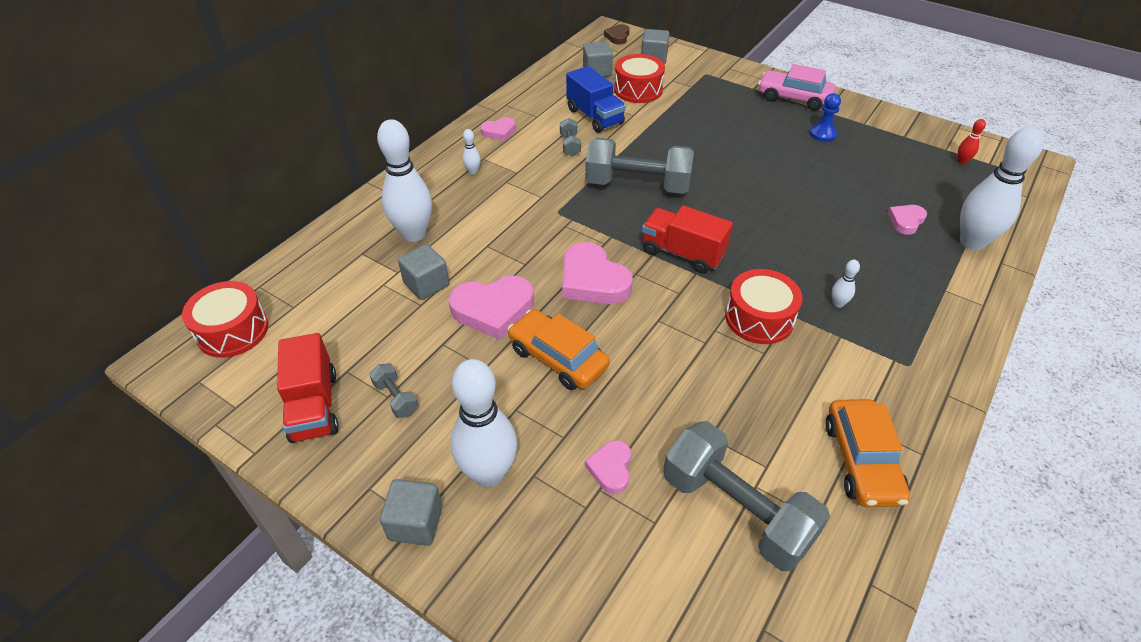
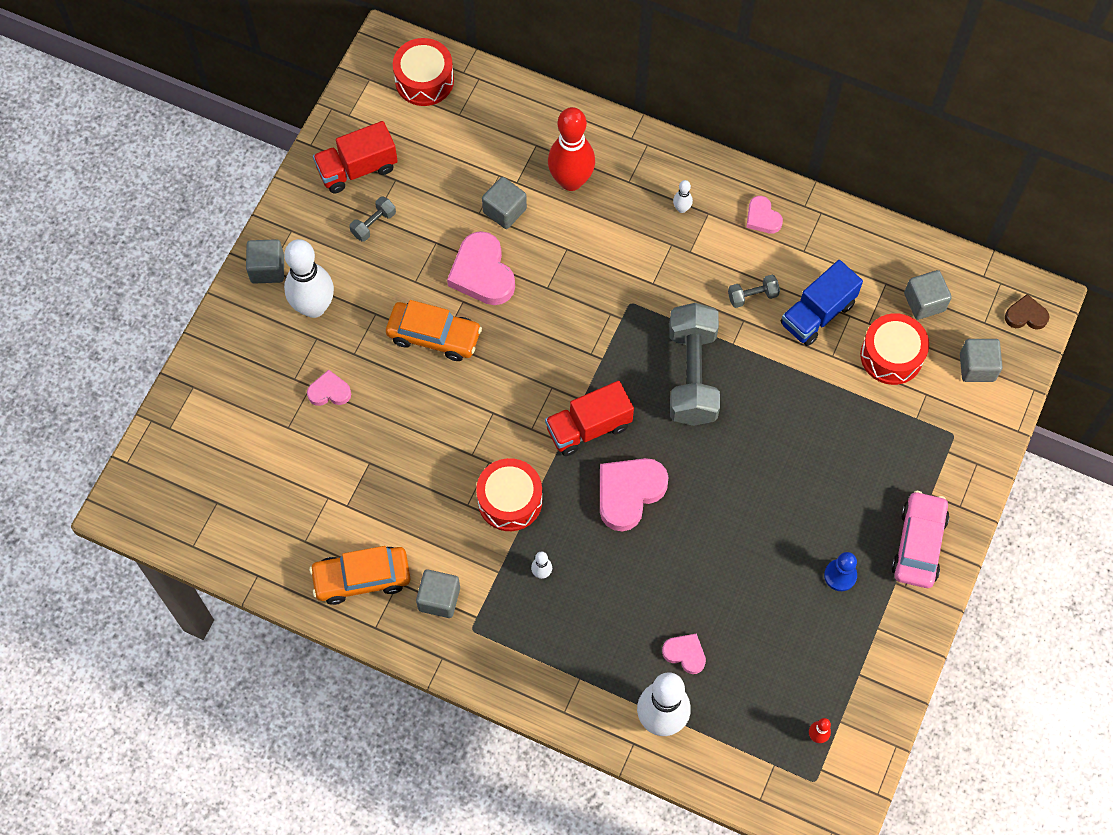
camera: 80 degrees right, 20 degrees up
white bowling pin [377,119,432,242] -> red bowling pin [548,107,595,191]
orange car [508,309,610,390] -> orange car turned 75 degrees clockwise [386,300,482,361]
pink heart [562,242,633,304] -> pink heart moved to [600,458,669,531]
red truck [642,206,733,274] -> red truck turned 135 degrees counterclockwise [545,381,634,456]
grey dumbbell [663,421,830,571] -> none
none -> grey cube [416,570,460,618]

